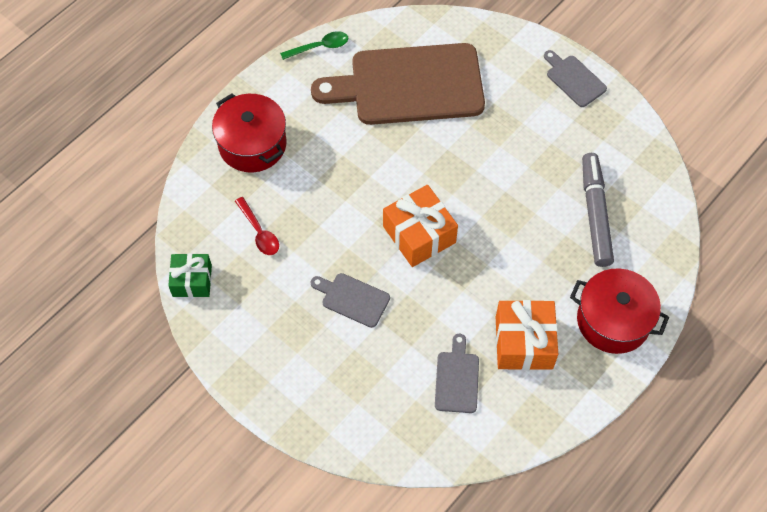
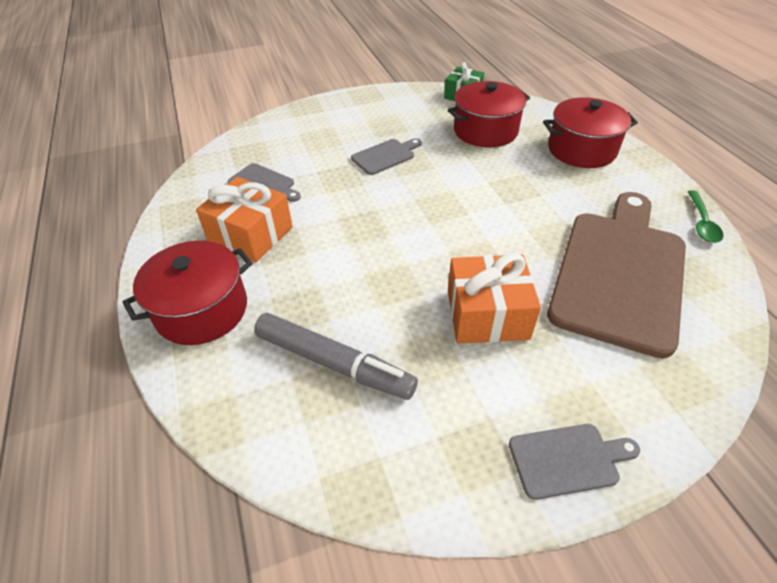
camera: 120 degrees right, 15 degrees down
red spoon [235,197,279,255] -> red pot [448,81,530,147]
orange gift [383,185,458,267] -> orange gift moved to [448,253,541,344]

